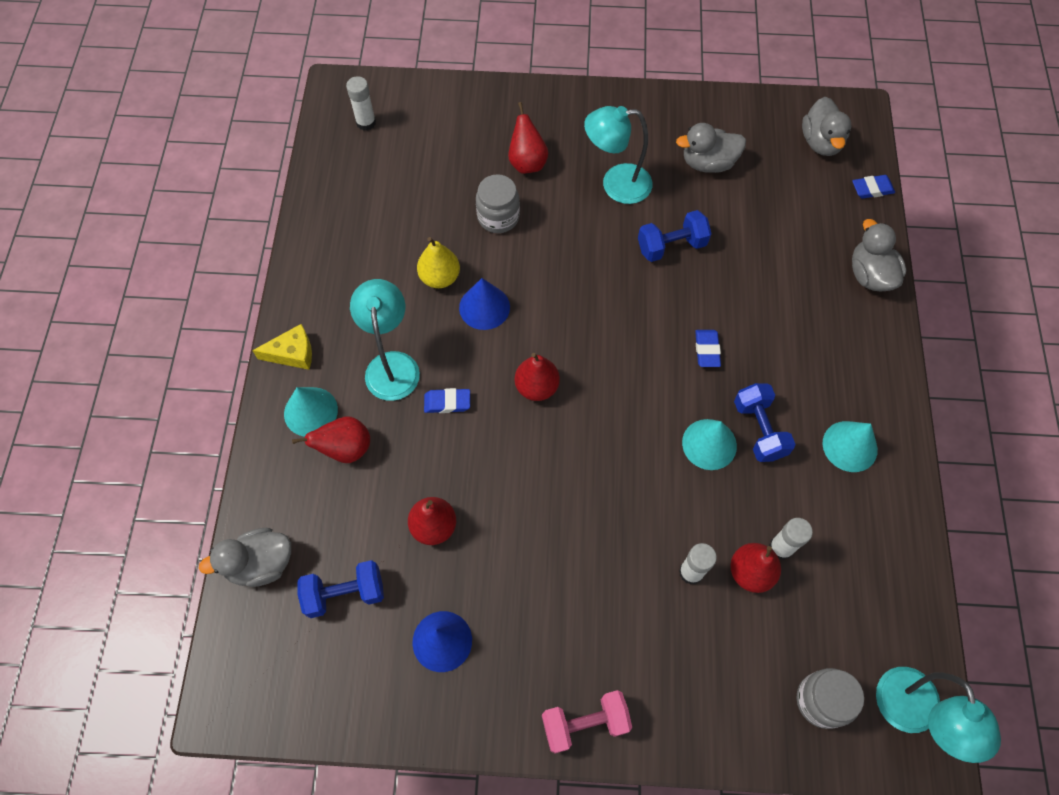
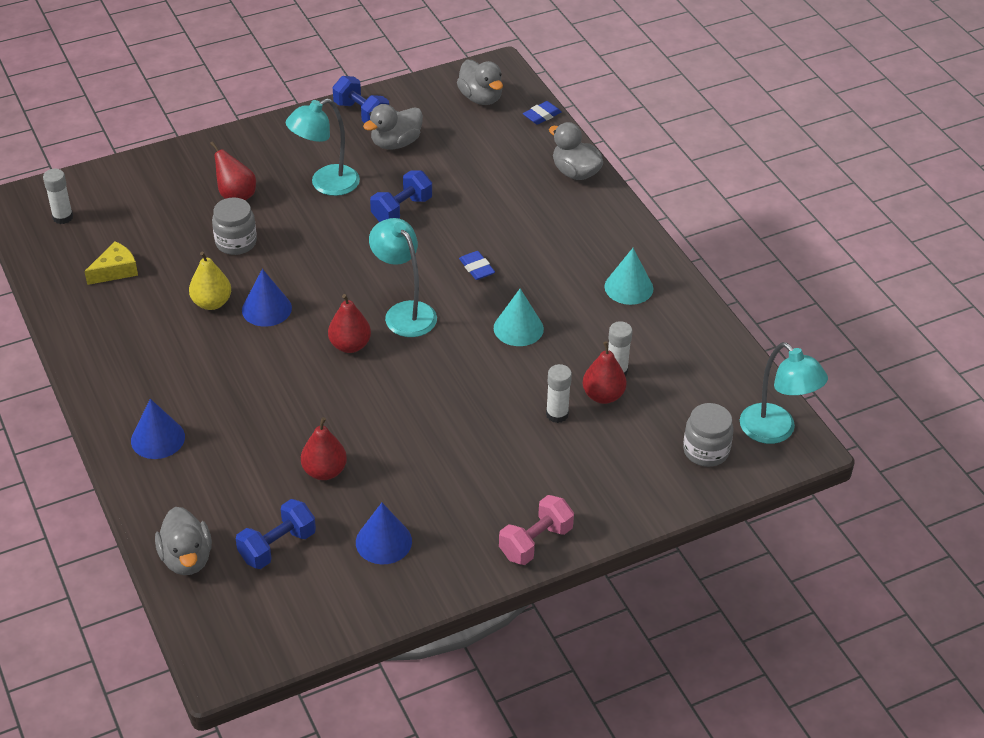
camera: 30 degrees left, 20 degrees down
grey duck [199,528,291,587] -> grey duck turned 60 degrees counterclockwise [155,507,212,575]
yellow cheese [252,324,312,370] -> yellow cheese moved to [84,241,138,285]
turquoise cone [284,387,338,437] -> blue cone [131,399,185,459]
red pear [292,417,370,463] -> none
turquoise lamp [350,279,420,401] -> turquoise lamp moved to [369,218,437,337]
blue eraser [424,388,470,413] -> none
blue dumbbell [734,383,796,462] -> blue dumbbell moved to [333,76,389,123]

